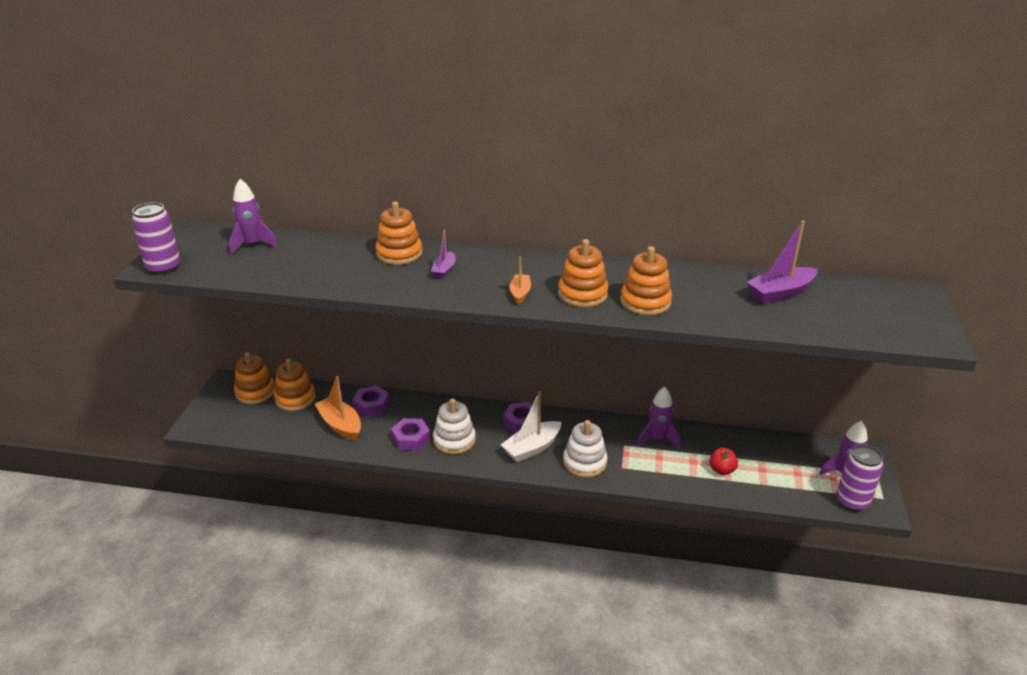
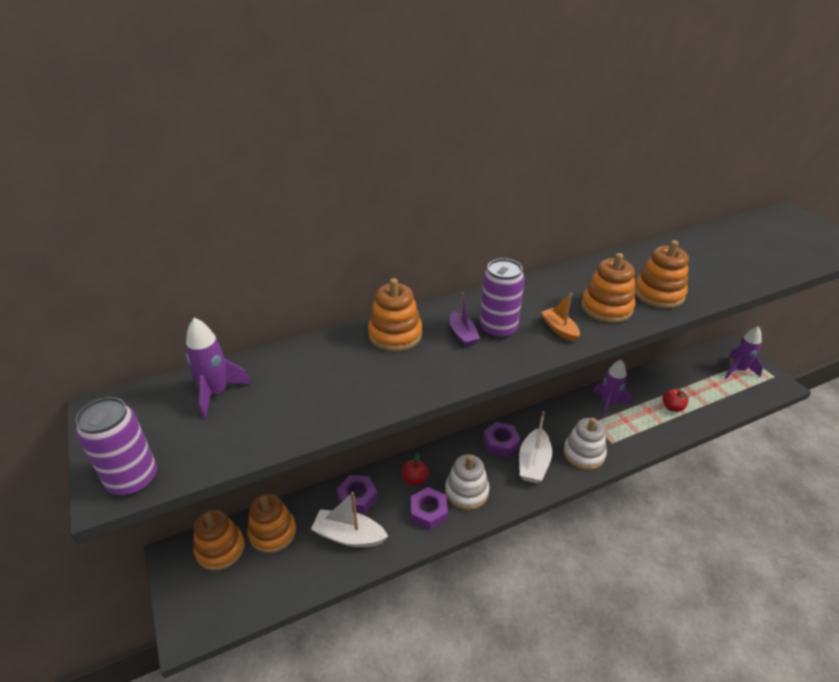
camera: 35 degrees left, 5 degrees up
orange boat [315,376,361,441] -> white boat [311,492,388,547]
purple boat [747,220,817,304] -> none
purple can [836,445,884,511] -> purple can moved to [480,258,525,339]
none -> red apple [402,453,429,486]

